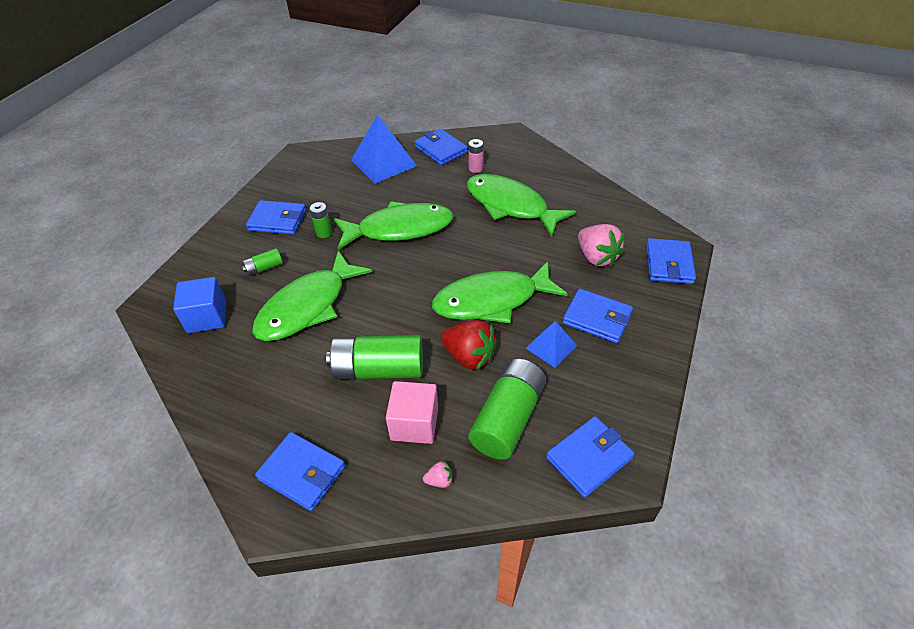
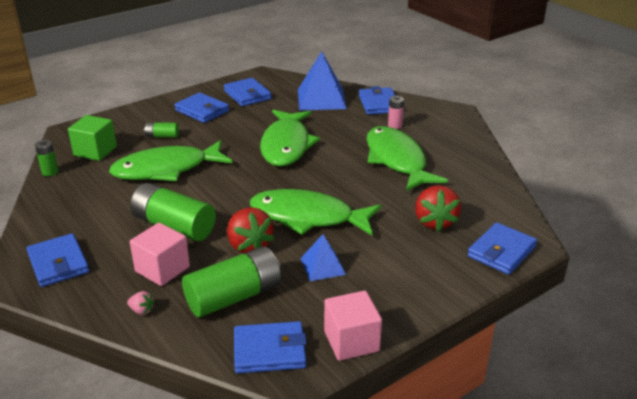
camera: 30 degrees right, 15 degrees down
blue cube [173,277,227,333] -> green cube [68,115,117,161]
green battery [310,202,332,238] -> green battery moved to [35,140,58,176]
green fish [334,201,453,250] -> green fish turned 75 degrees clockwise [260,110,320,166]
blue wallet [562,288,633,343] -> blue wallet moved to [224,78,272,106]
pink strawberry [578,224,624,267] -> red strawberry [415,185,461,232]
none -> pink cube [324,291,382,361]

